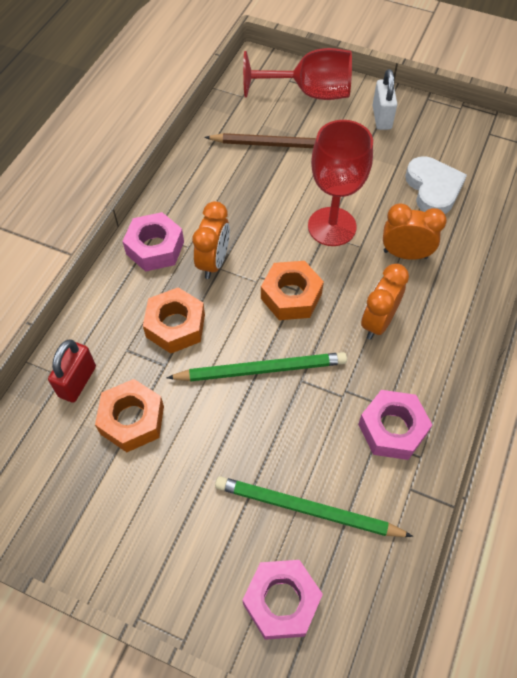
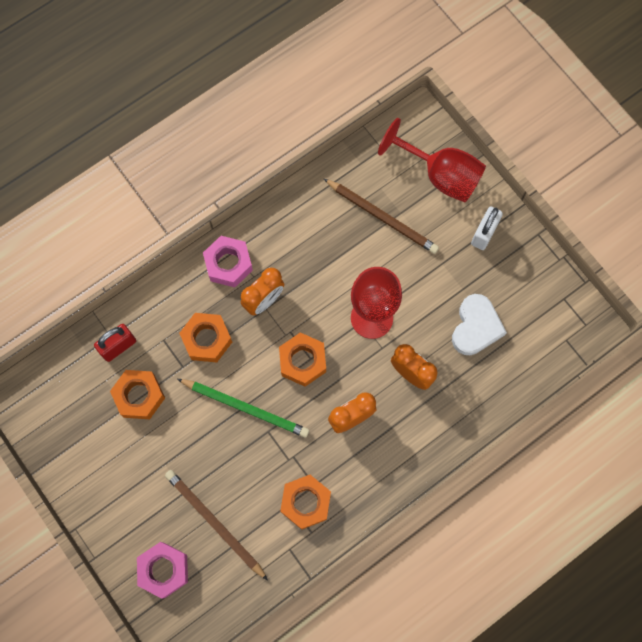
camera: 30 degrees right, 15 degrees up
green pencil [215,476,413,537] -> brown pencil [165,470,268,580]
pink nut [358,390,432,460] -> orange nut [280,475,331,530]

